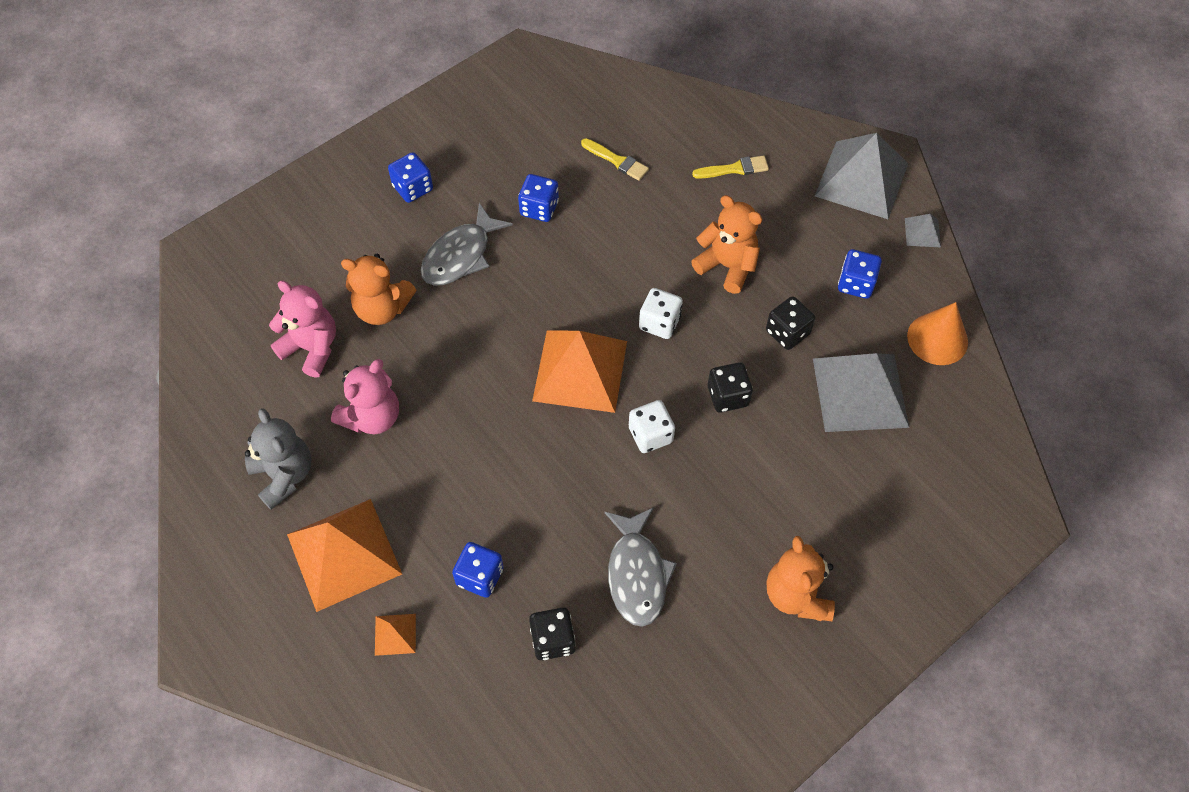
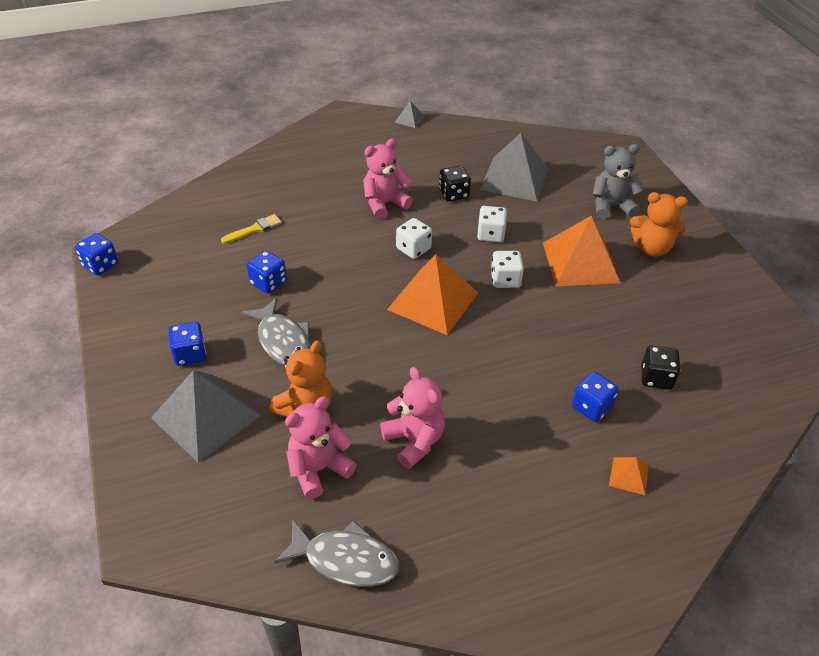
camera: 70 degrees left, 15 degrees down
grey teddy bear [245,408,311,510] -> grey teddy bear moved to [592,144,644,220]
orange pyramid [287,499,402,612] -> orange pyramid moved to [543,216,620,286]
grey fish [604,507,677,627] -> grey fish moved to [274,519,399,587]
orange teddy bear [691,195,762,294] -> pink teddy bear [363,138,413,220]
yellow brush [692,156,769,179] -> none
black dice [708,362,753,413] -> white dice [477,206,507,242]
grey pyramid [815,133,908,219] -> grey pyramid moved to [151,370,261,463]
blue dice [838,249,882,299] -> blue dice moved to [75,233,118,275]
orange cone [907,302,968,365] -> none

